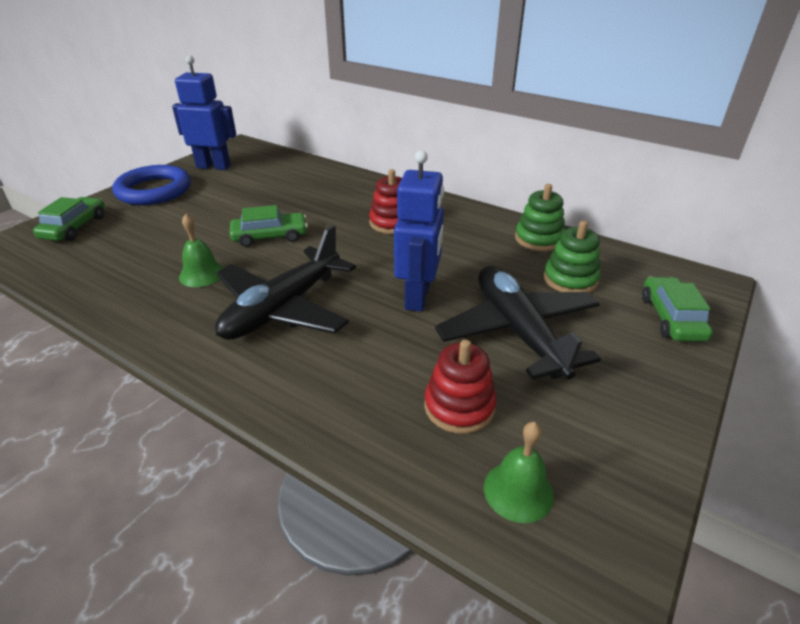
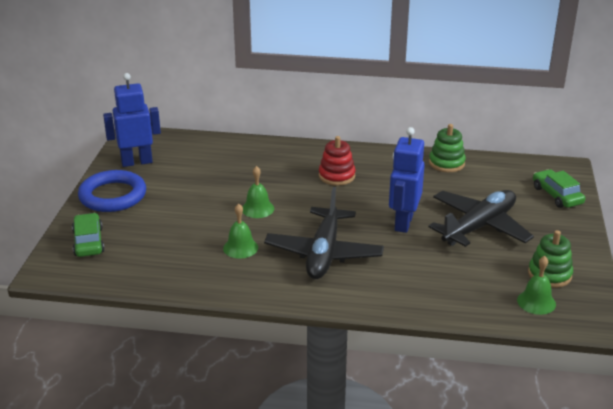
camera: 25 degrees left, 5 degrees down
green car [230,205,308,247] -> green bell [242,166,274,218]
blue robot [394,150,444,312] -> blue robot turned 150 degrees counterclockwise [389,127,425,233]
red stacking toy [424,340,497,434] -> none
black plane [435,266,601,379] -> black plane turned 90 degrees clockwise [429,190,534,247]
green stacking toy [544,221,600,293] -> green stacking toy moved to [528,230,573,288]

